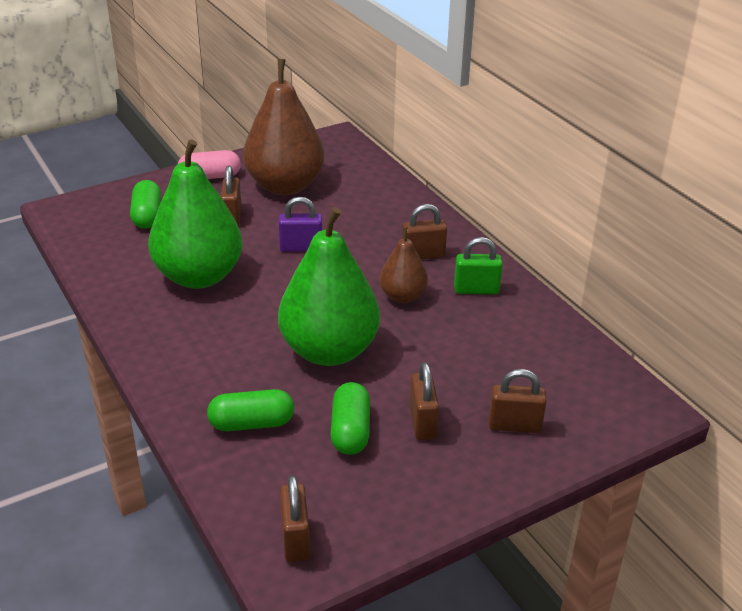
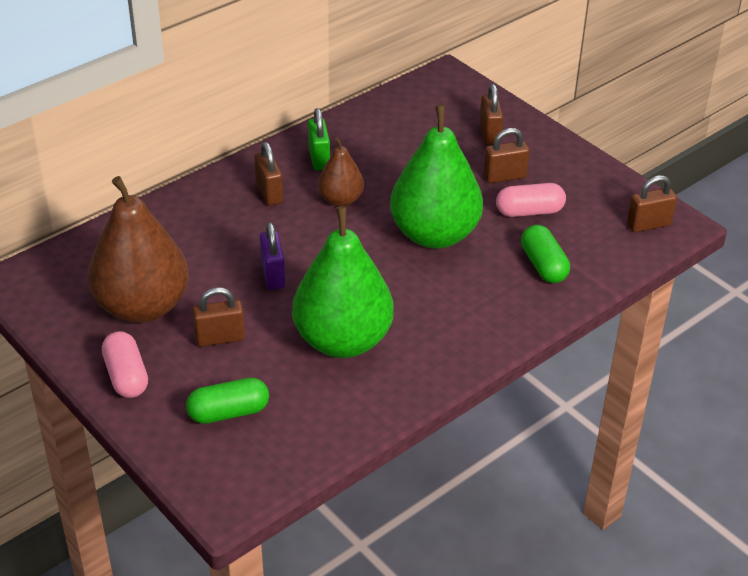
camera: 100 degrees left, 5 degrees up
green capsule [331,382,370,455] -> pink capsule [496,183,566,217]

